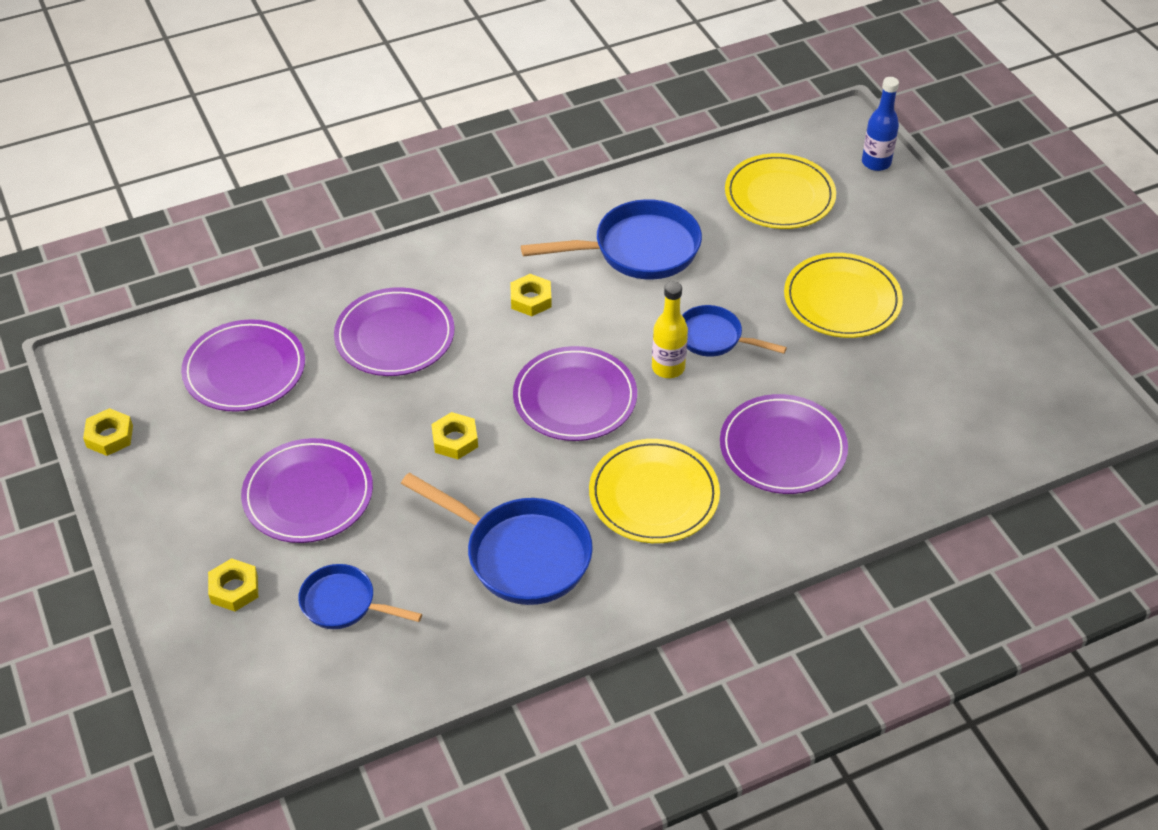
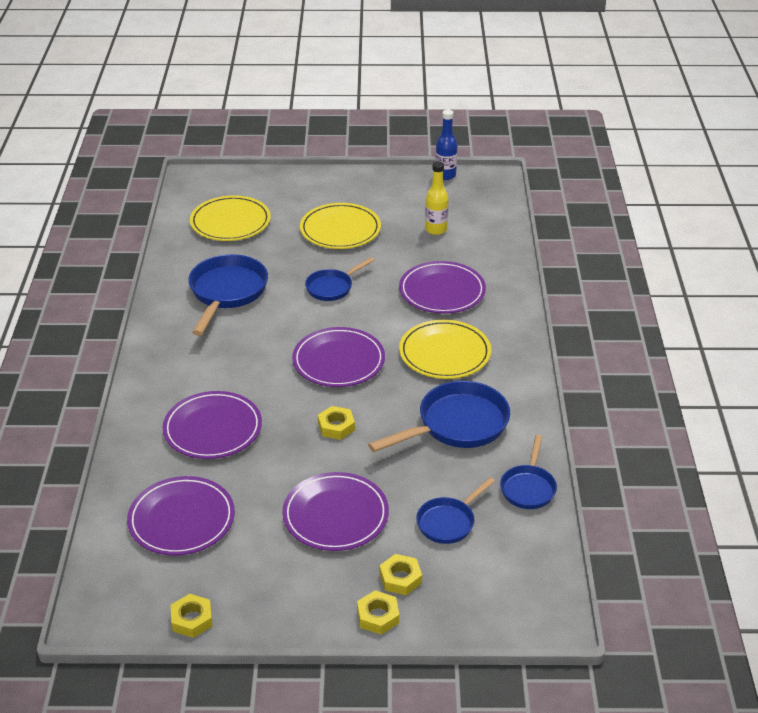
camera: 65 degrees left, 10 degrees down
yellow nut [510,274,552,316] -> yellow nut moved to [357,590,399,635]
yellow bottle [652,281,688,378] -> yellow bottle moved to [425,161,448,235]
blue bottle [862,77,899,171] -> blue bottle moved to [435,110,457,180]
none -> blue pan [500,435,557,509]

